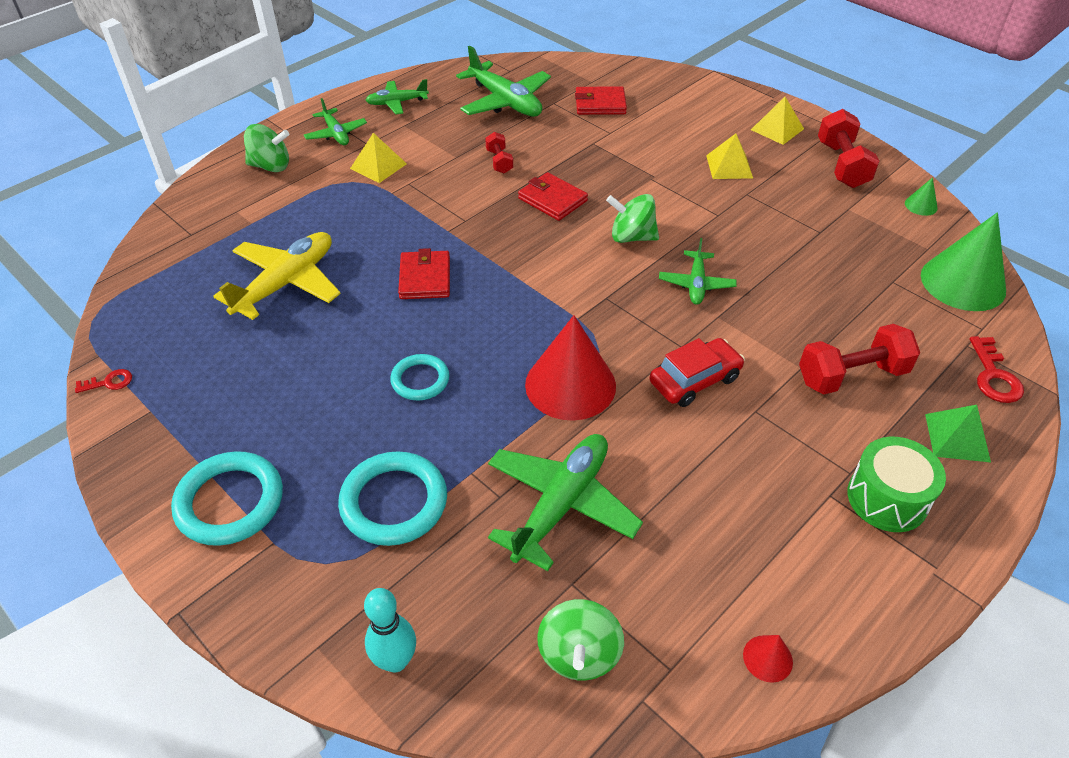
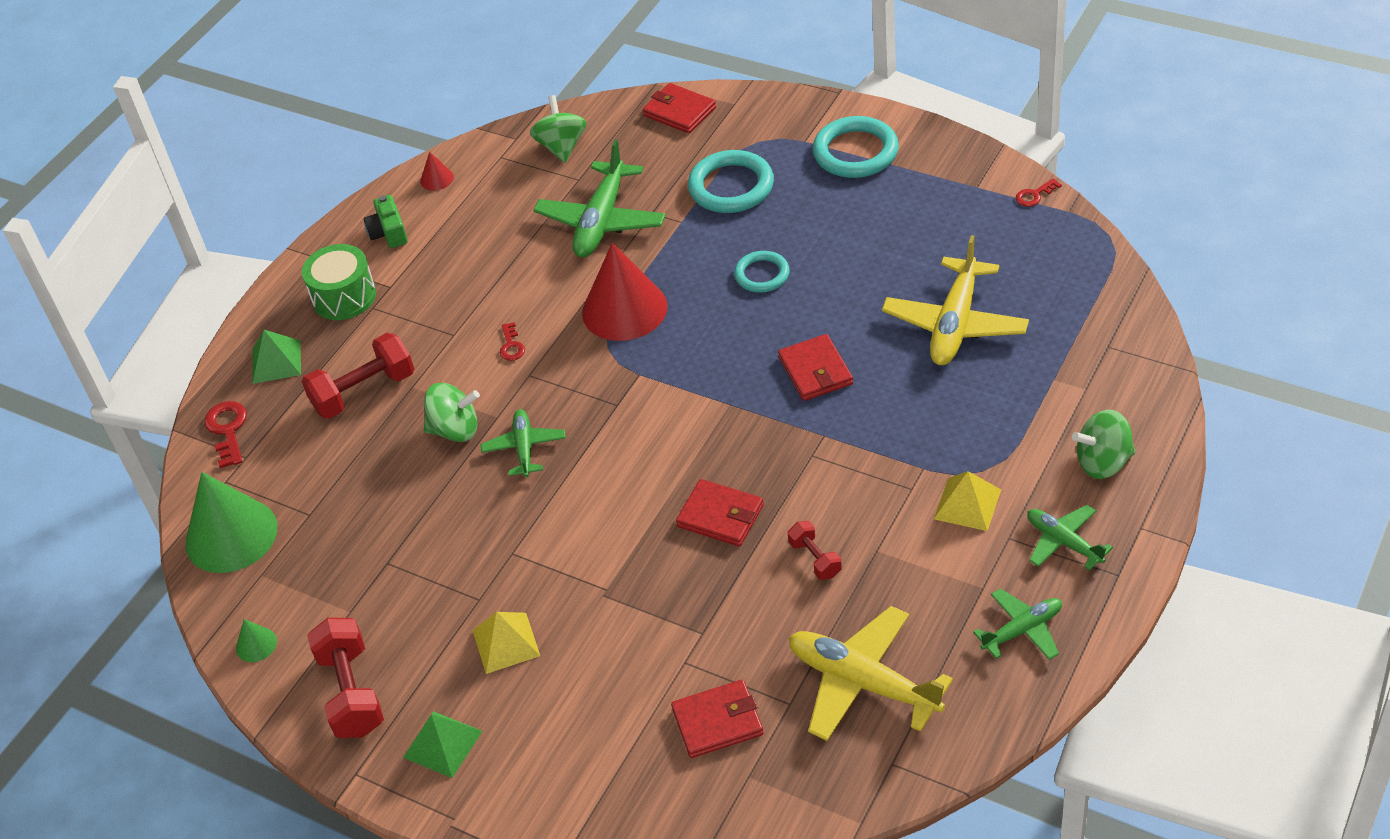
camera: 170 degrees right, 0 degrees up
turquoise bowling pin [364,588,416,673] -> red wallet [643,83,716,133]
green plane [456,46,551,117] -> yellow plane [789,606,953,741]
green spinning top [606,194,659,243] -> green spinning top moved to [424,383,480,442]
red car [650,338,745,407] -> red key [500,322,525,361]
yellow pyramid [751,97,804,145] -> green pyramid [403,712,482,778]
none -> green camera [364,195,408,248]

